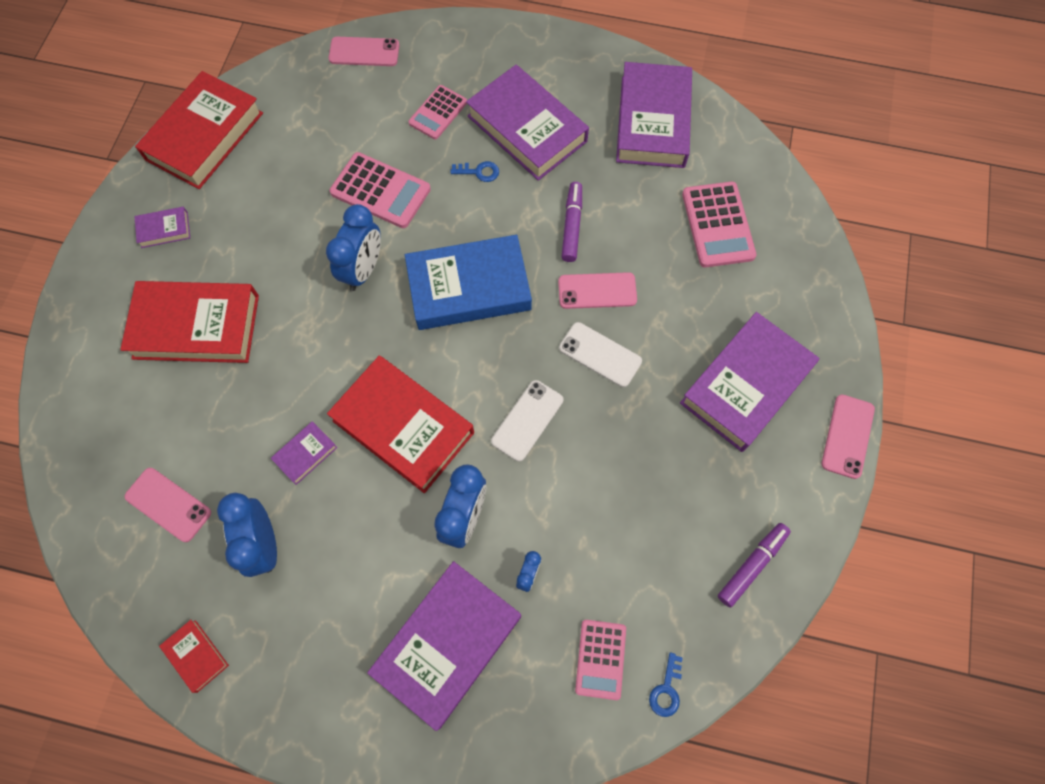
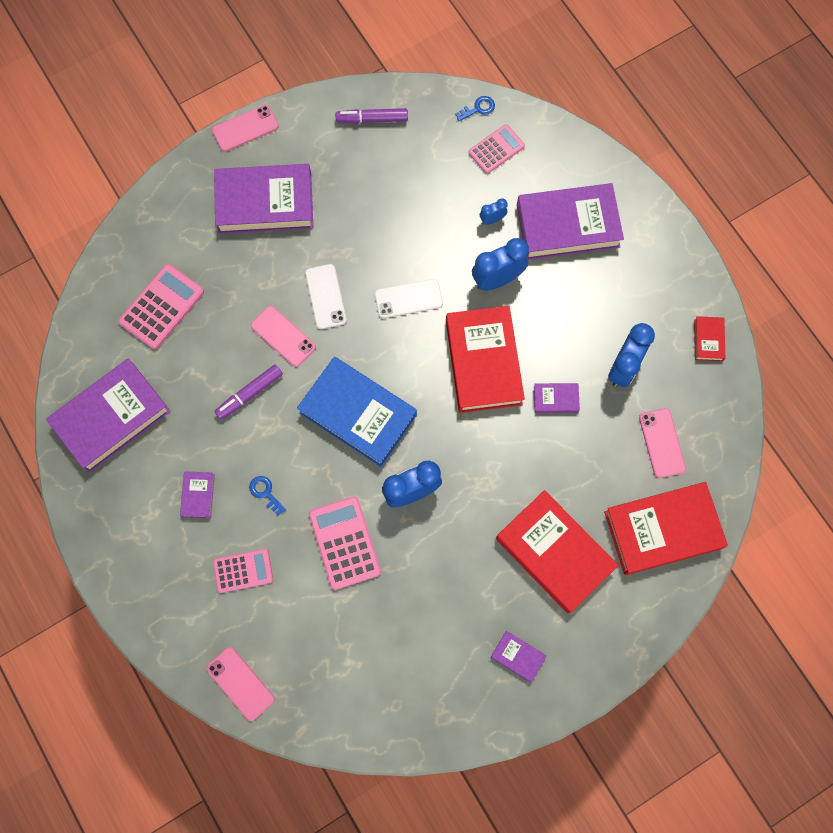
camera: 135 degrees left, 5 degrees up
red book [135,71,263,189] -> red book moved to [604,482,728,575]
purple book [466,65,589,181] -> purple book [180,472,215,518], size x0.44

